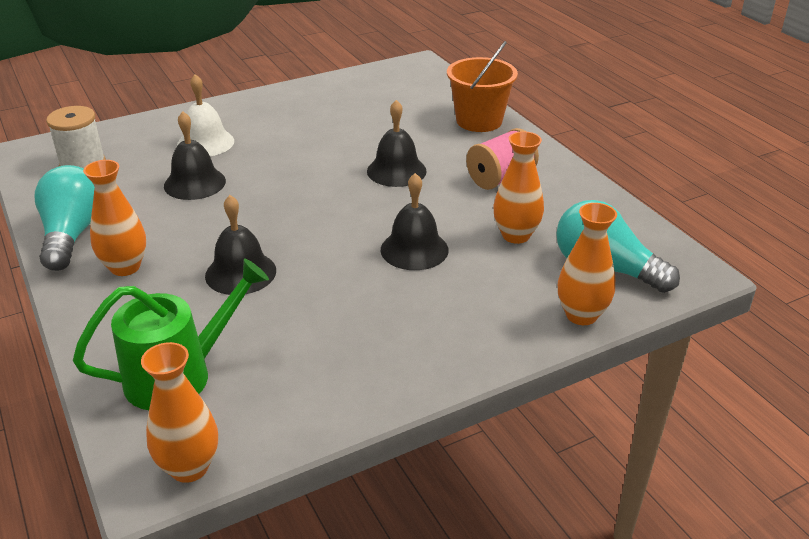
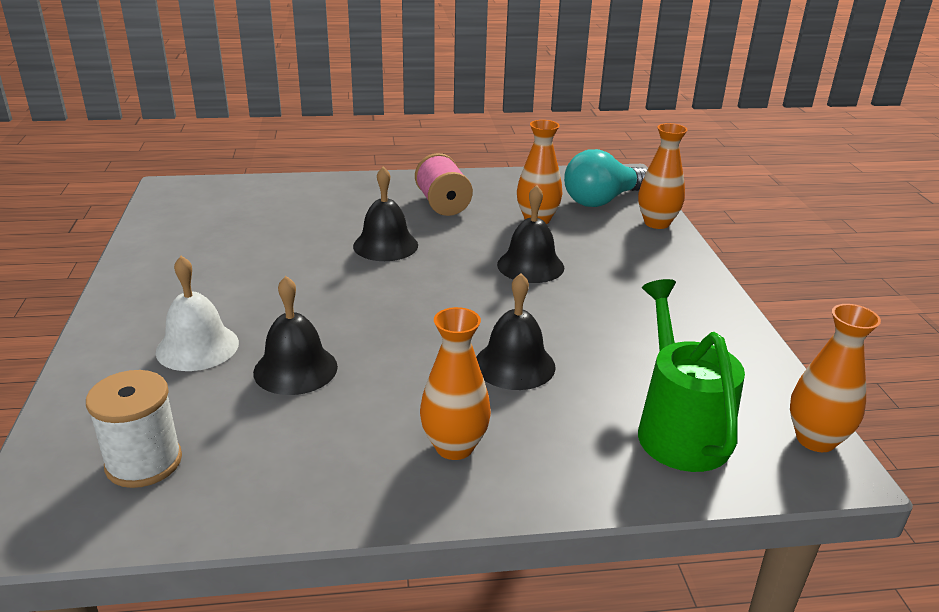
camera: 70 degrees left, 5 degrees down
turquoise light bulb [35,165,95,271] -> none
orange bucket [447,41,518,132] -> none

